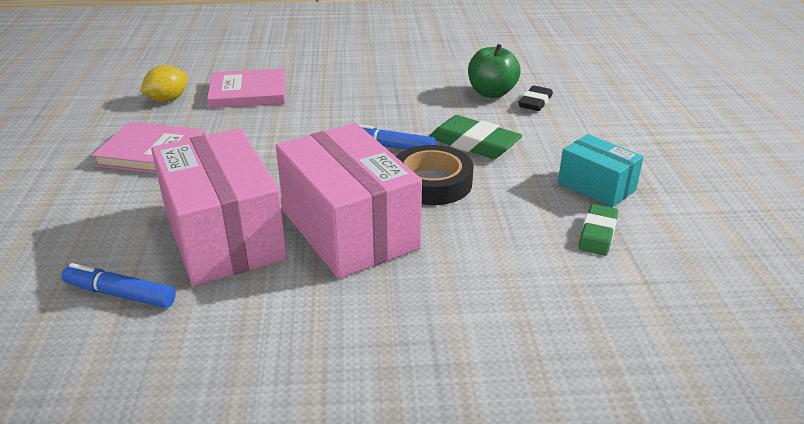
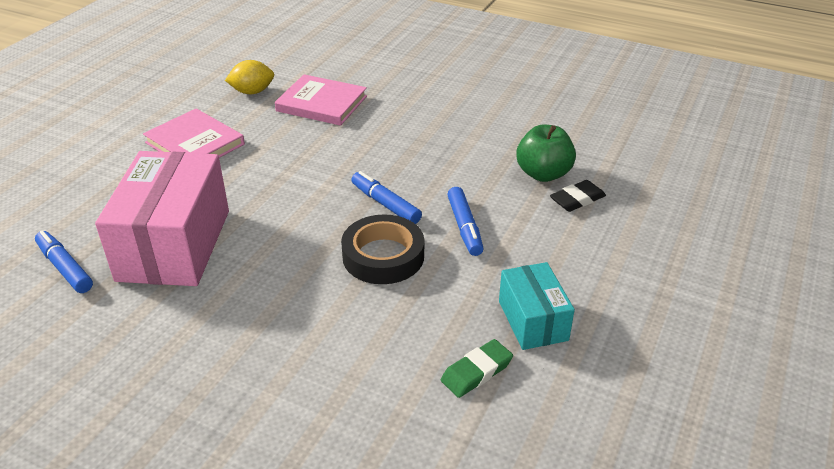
camera: 30 degrees right, 5 degrees up
pink box [276,123,422,279] -> none
green eraser [429,115,522,159] -> blue marker [447,187,484,256]

